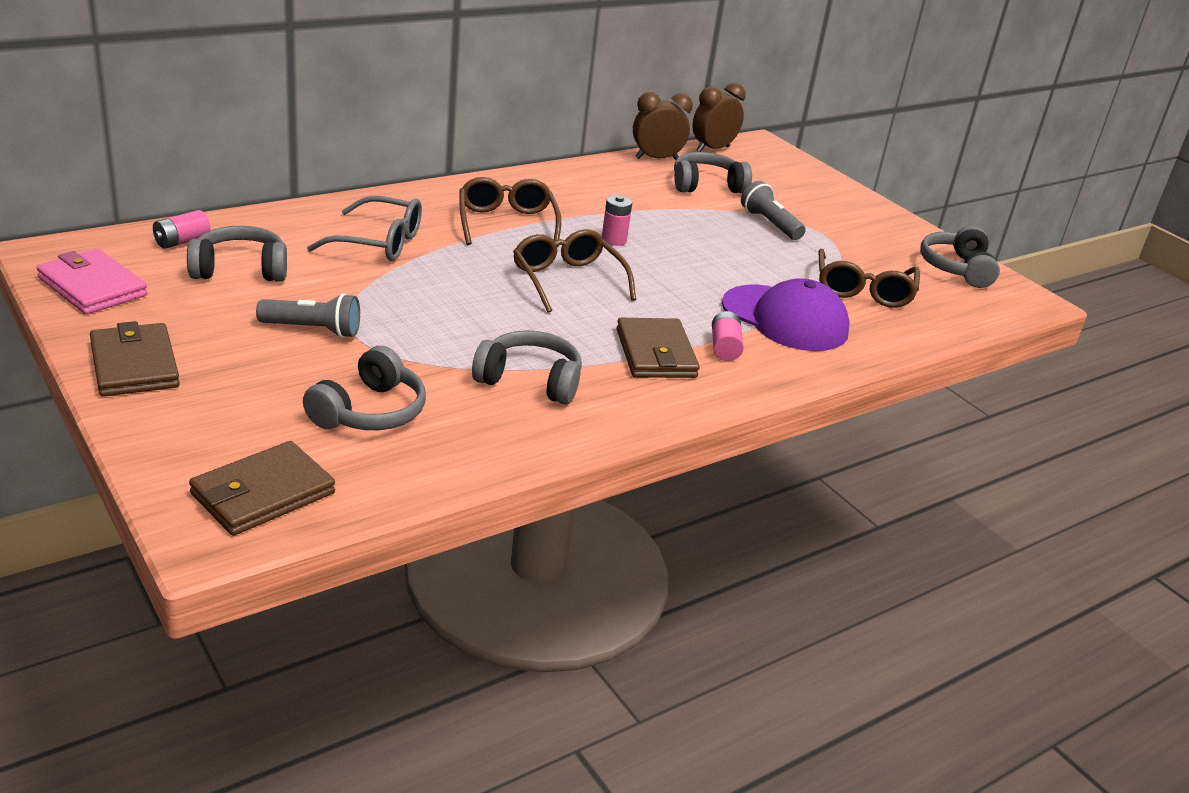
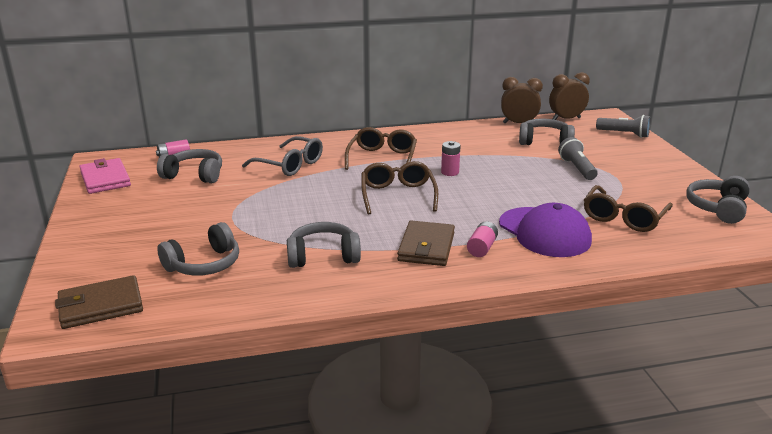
camera: 25 degrees right, 5 degrees down
brown wallet [90,321,180,397] -> none
grey flashlight [256,293,360,338] -> grey flashlight moved to [596,115,651,138]
grey headphones [472,330,582,405] -> grey headphones turned 45 degrees counterclockwise [287,222,361,268]

